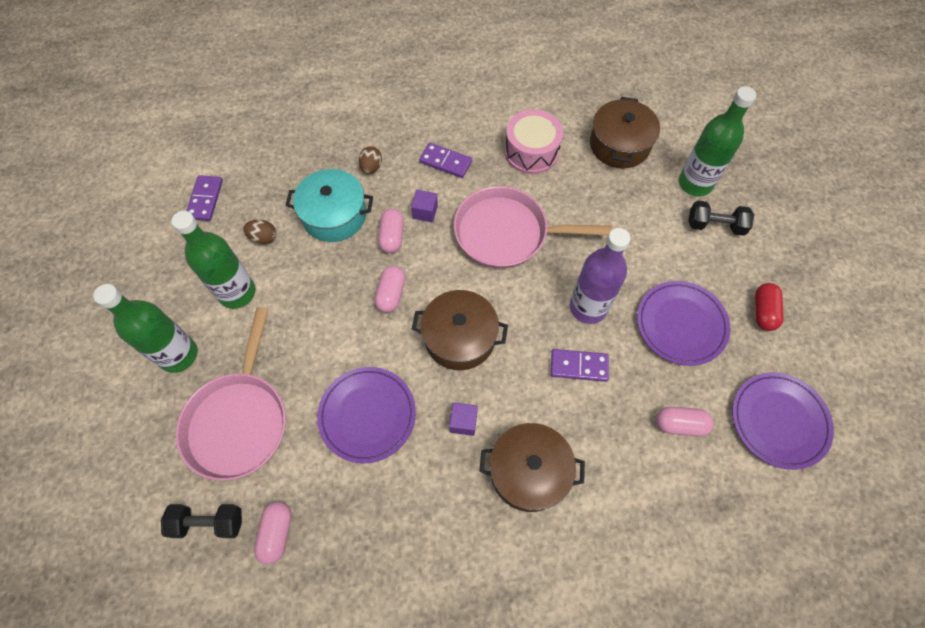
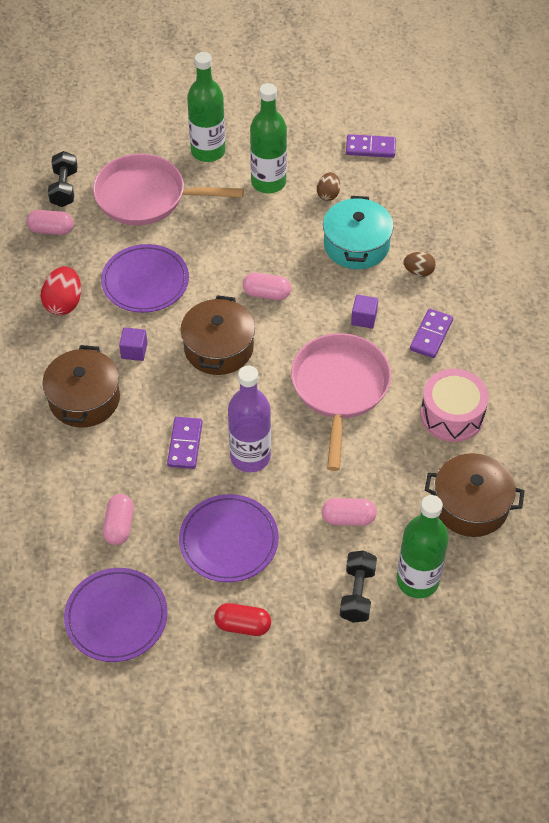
camera: 90 degrees right, 10 degrees down
pink capsule [378,209,404,253] -> pink capsule moved to [322,498,377,526]
none -> red egg [41,266,81,315]

